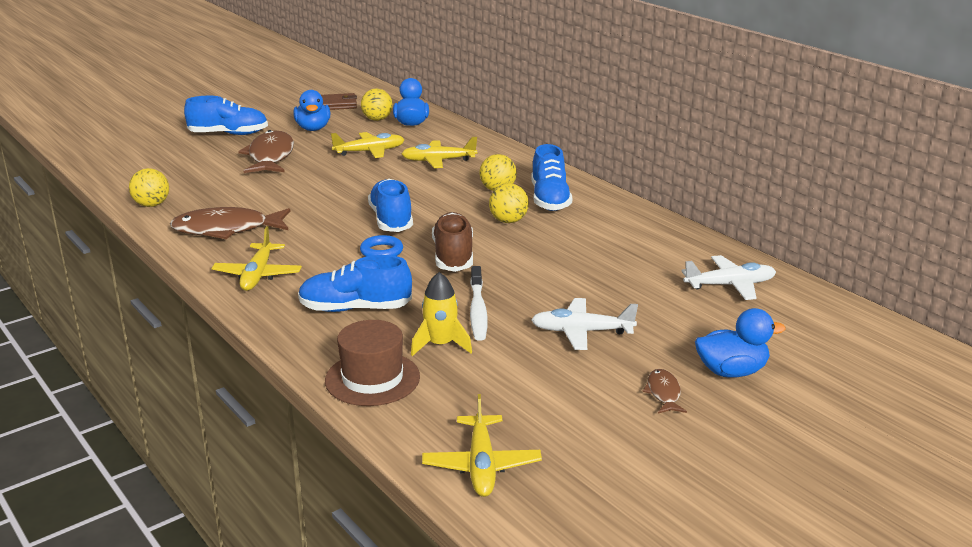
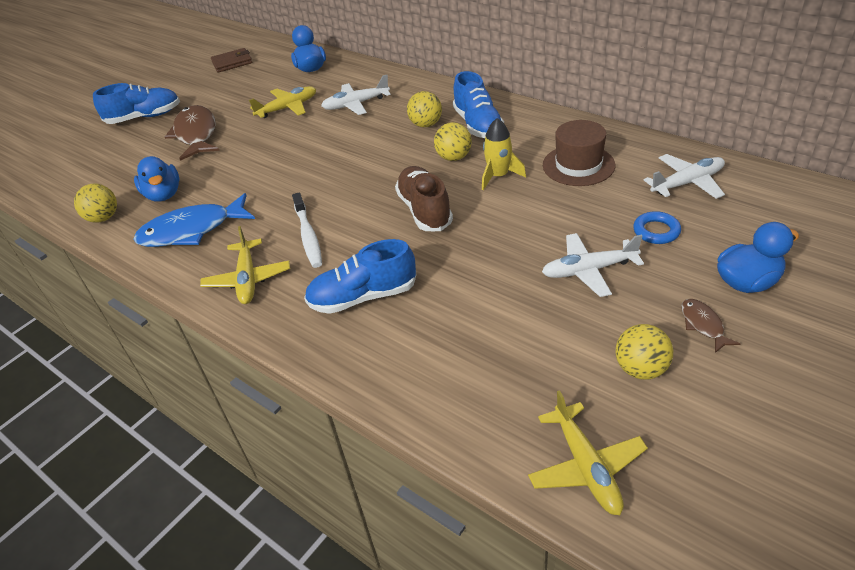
camera: 10 degrees left, 15 degrees up
brown fish [170,207,291,239] -> blue fish [133,193,255,247]
blue duck [293,90,330,131] -> blue duck moved to [134,156,180,202]
brown hat [325,320,420,406] -> brown hat moved to [543,120,615,186]
blue ring [360,235,403,257] -> blue ring moved to [633,211,681,244]
yellow ball [361,89,393,121] -> yellow ball moved to [616,324,673,380]
blue shoe [368,179,413,232] -> none
yellow plane [402,137,477,168] -> white plane [321,75,391,115]
yellow rocket [411,272,472,356] -> yellow rocket moved to [482,118,526,190]
white toothbrush [470,266,487,341] -> white toothbrush moved to [292,192,322,268]

